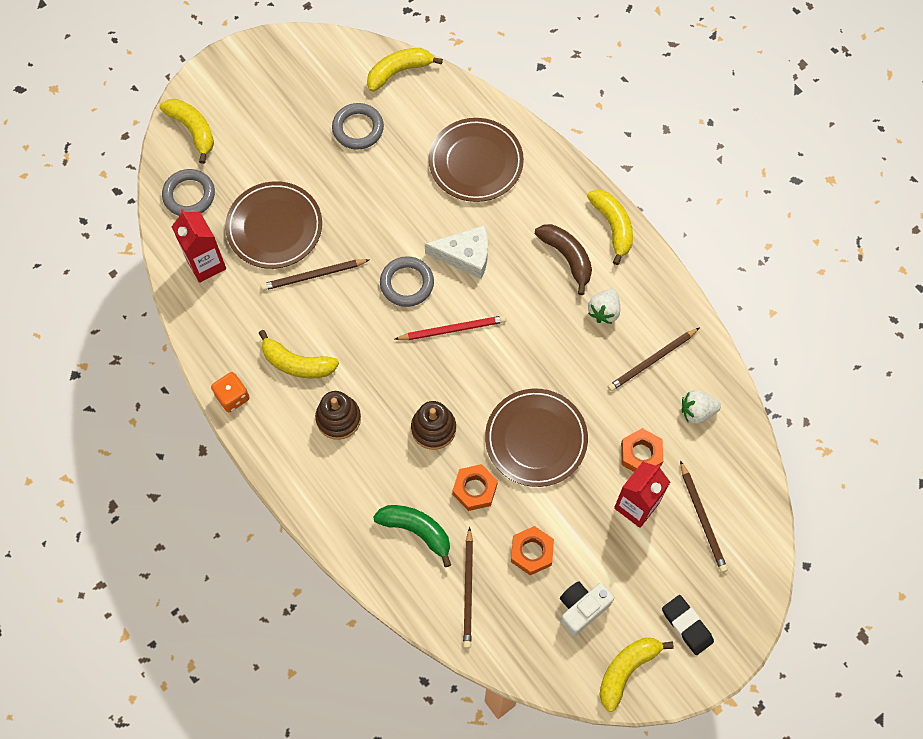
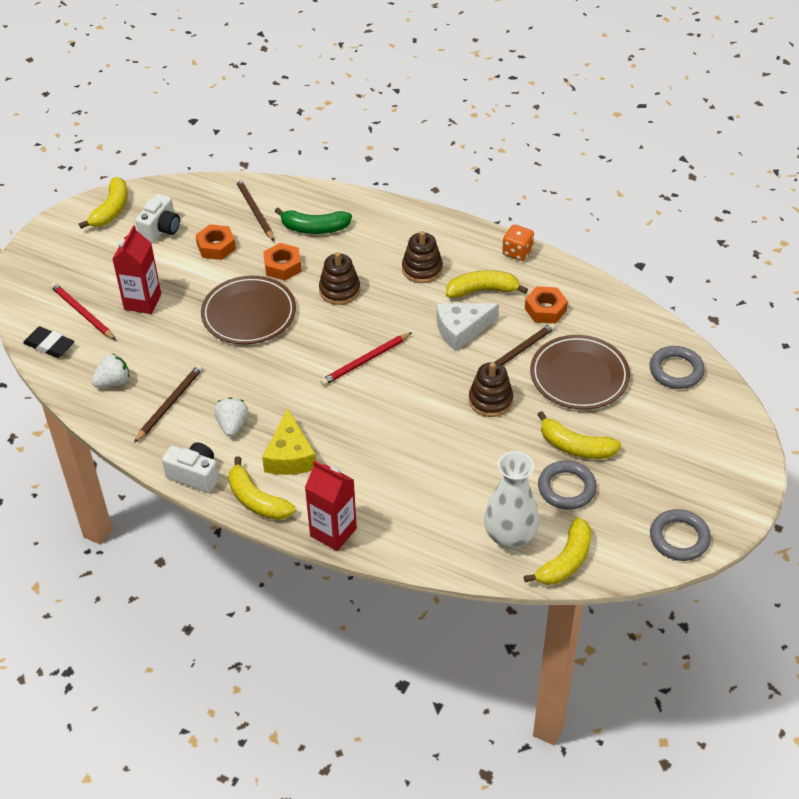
camera: 155 degrees right, 20 degrees down
yellow banana [160,99,214,164] -> yellow banana moved to [537,411,621,459]
red carton [172,209,226,283] -> red carton moved to [305,460,357,551]
grey ring [380,256,434,307] -> grey ring moved to [650,509,711,561]
white cheese [425,225,488,279] -> white cheese moved to [437,303,499,351]
brown plate [429,118,524,202] -> none
brown banana [535,224,592,295] -> yellow cheese [262,408,316,475]
orange nut [621,428,663,472] -> orange nut moved to [525,286,568,323]
black eraser [662,595,714,655] -> black eraser moved to [23,327,74,358]
brown pencil [680,461,728,572] -> red pencil [50,282,116,340]
none -> white camera [162,442,219,493]
none -> brown stacking toy [469,362,513,417]
none -> white vase [484,451,539,549]

